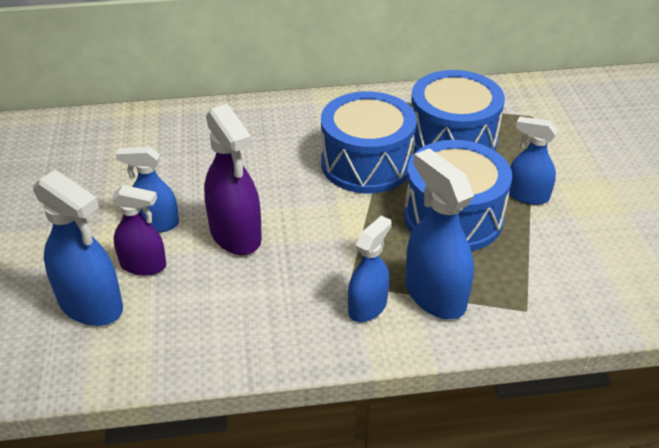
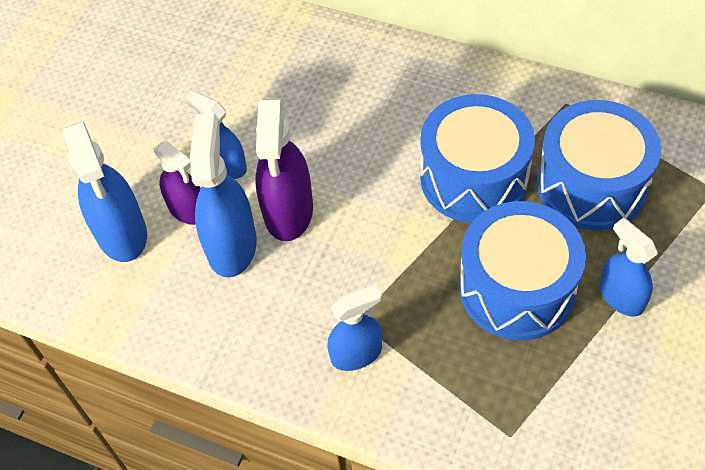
camera: 35 degrees right, 15 degrees up
blue spray bottle [406,148,474,319] -> blue spray bottle moved to [190,113,257,277]

